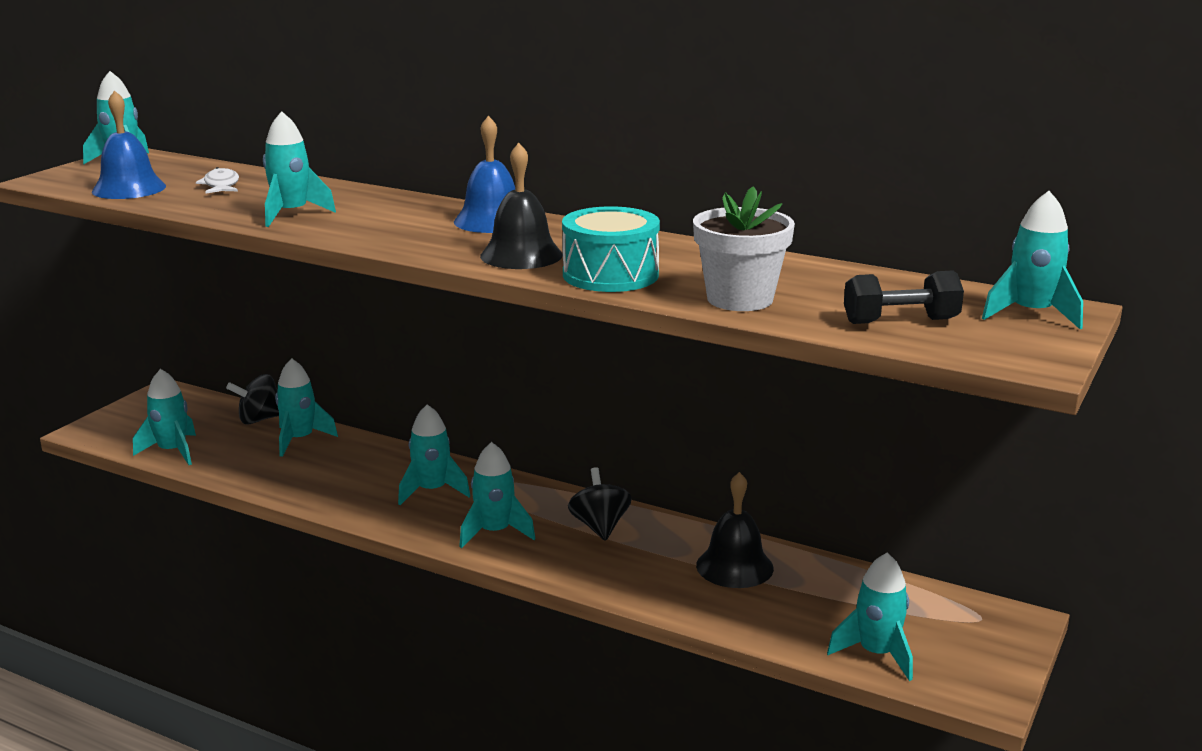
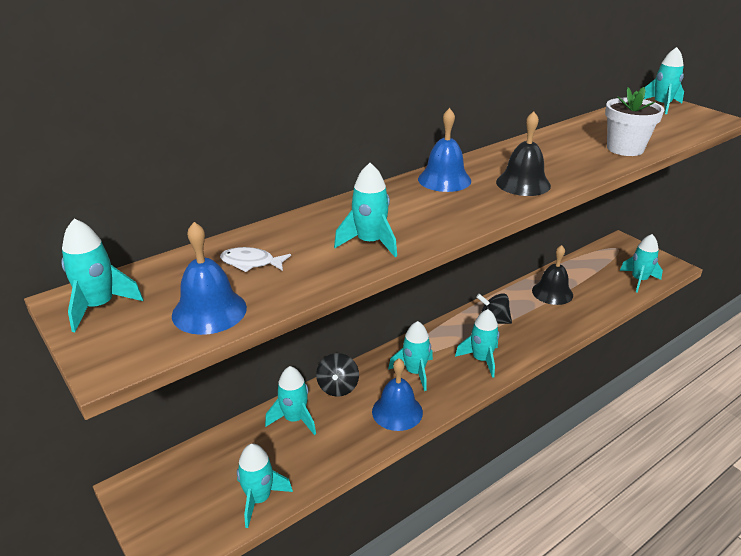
camera: 65 degrees left, 10 degrees up
black spinning top [226,374,279,425] -> black spinning top moved to [316,353,359,397]
turquoise drum [562,206,660,292] -> none
black dumbbell [844,270,964,324] -> none
none -> blue bell [372,358,423,431]

